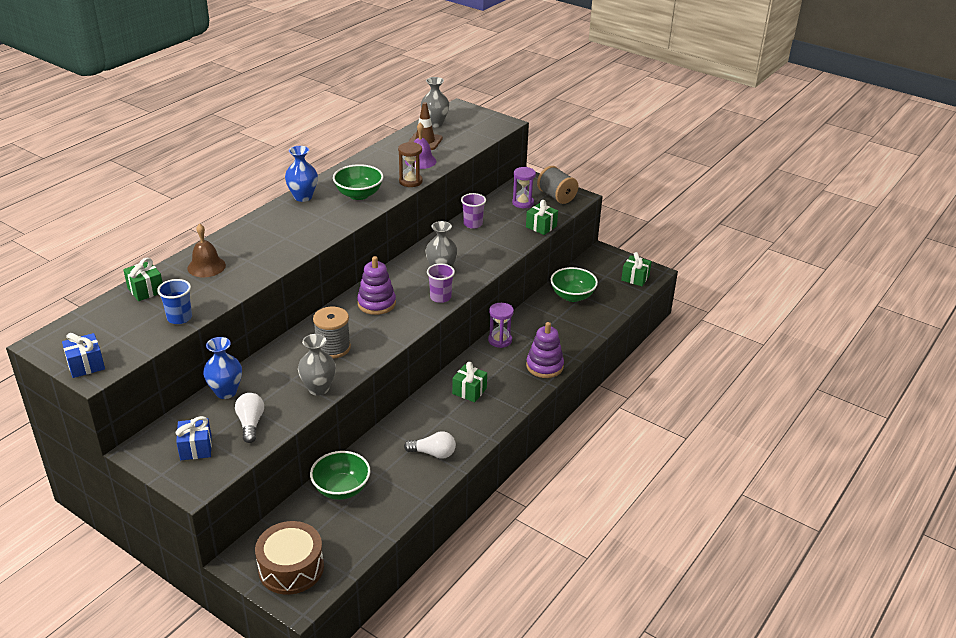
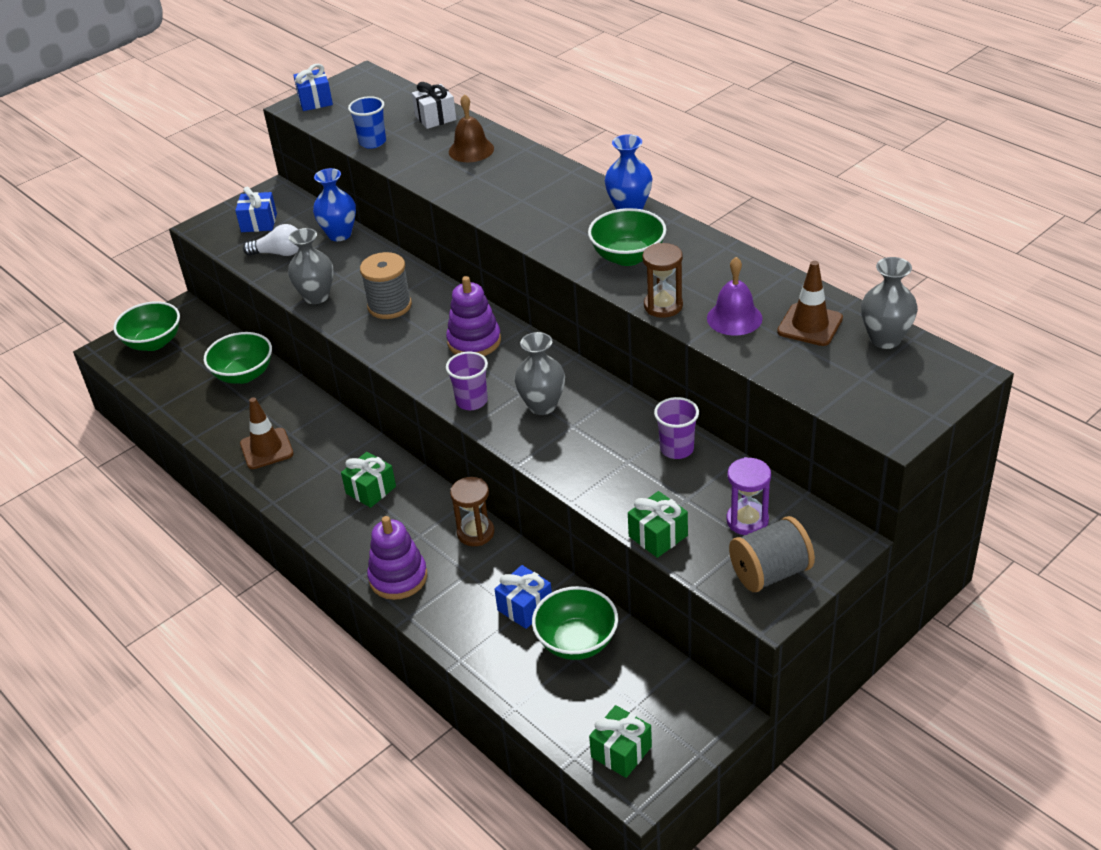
camera: 105 degrees right, 5 degrees up
green gift [123,258,163,301] -> white gift [412,82,456,129]
brown drum [255,521,324,595] -> green bowl [113,301,180,351]
white light bulb [404,431,456,459] -> brown traffic cone [240,397,294,469]
purple hourglass [488,303,514,348] -> brown hourglass [450,477,494,546]
none -> blue gift [494,565,552,629]

